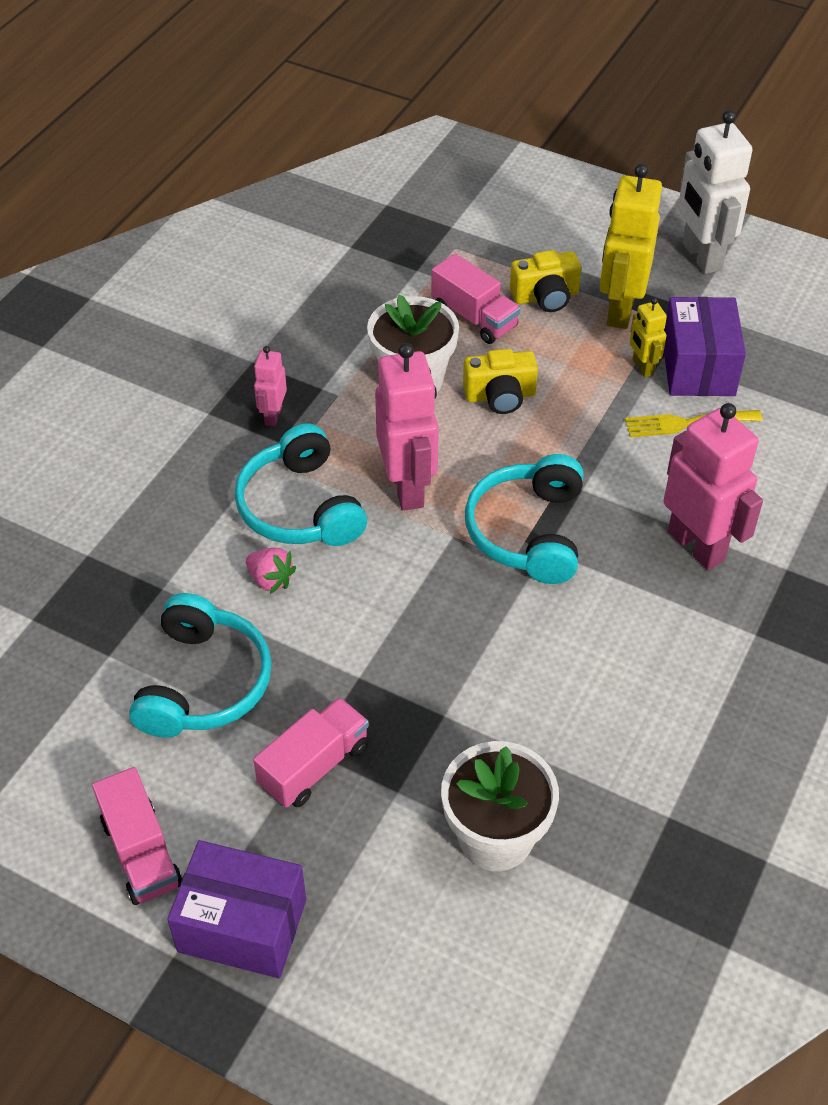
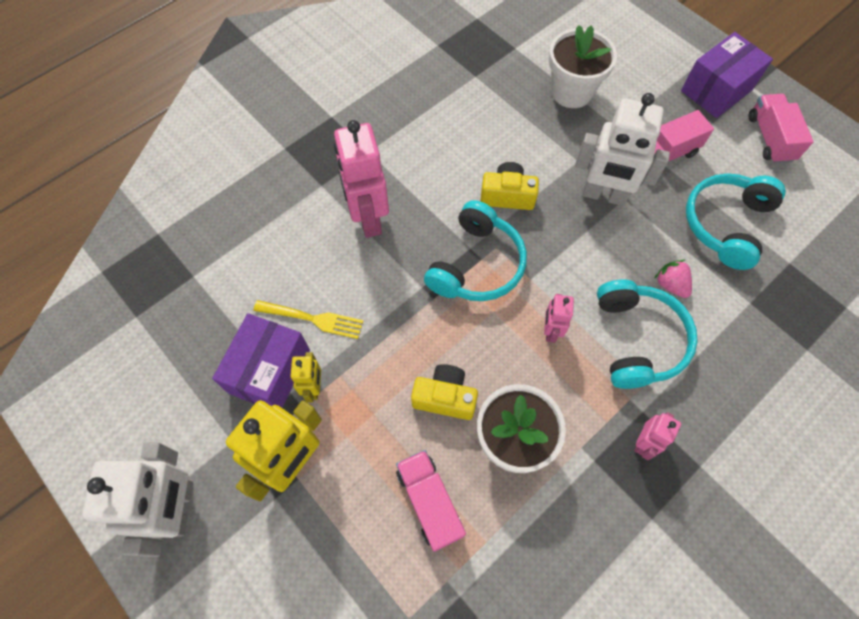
camera: 160 degrees left, 15 degrees up
purple box [167,840,306,978] -> purple box turned 75 degrees counterclockwise [681,32,773,118]
pink robot [375,343,439,511] -> pink robot [544,294,574,343], size x0.50
yellow camera [510,250,581,312] -> yellow camera moved to [480,162,539,210]
none -> white robot [575,93,670,206]

